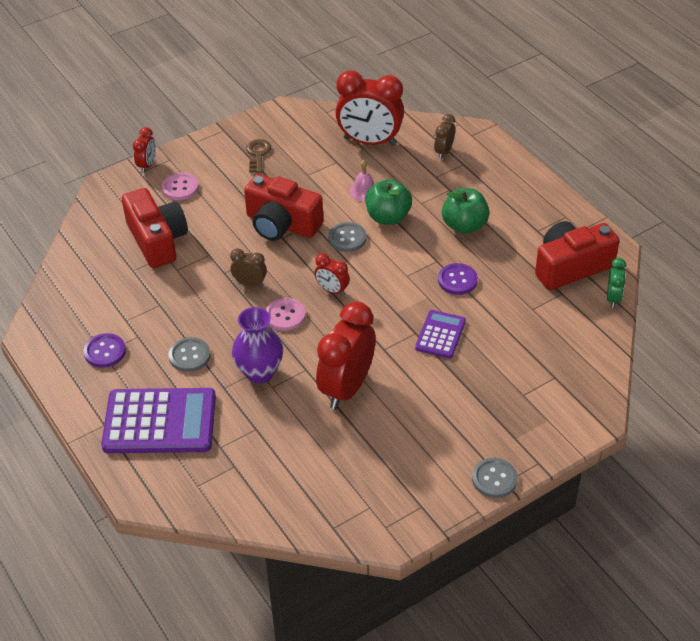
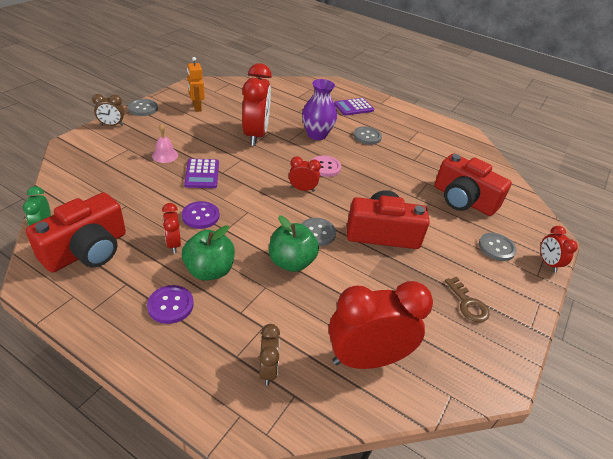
camera: 150 degrees right, 5 degrees down
purple button [84,333,126,368] -> purple button moved to [147,285,194,324]
purple calculator [101,388,216,453] -> purple calculator [334,98,374,116], size x0.54
pink button [162,173,199,200] -> grey button [479,233,517,261]
brown clock [230,248,267,287] -> brown clock moved to [92,94,125,126]
pink bell [350,160,374,201] -> pink bell moved to [152,124,178,163]
none -> red clock [162,203,181,253]
none -> orange robot [187,57,205,112]

